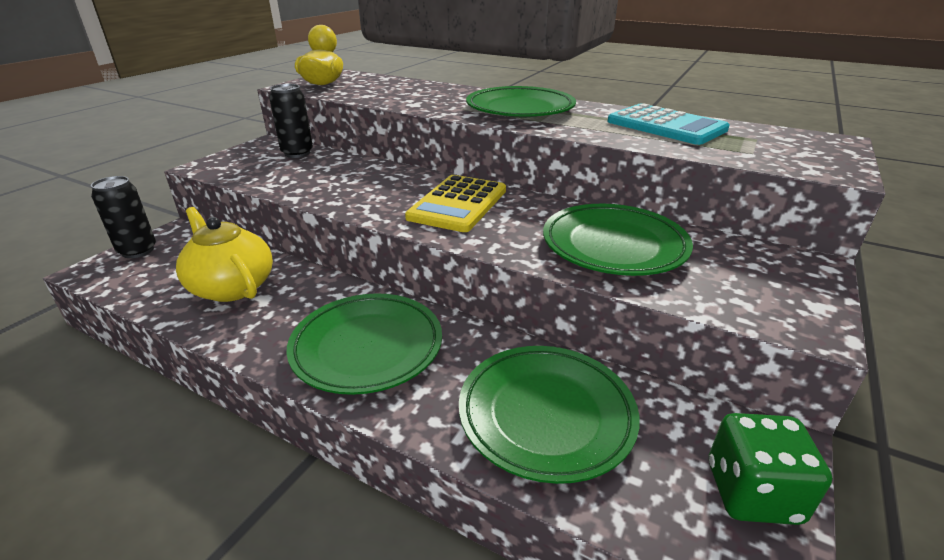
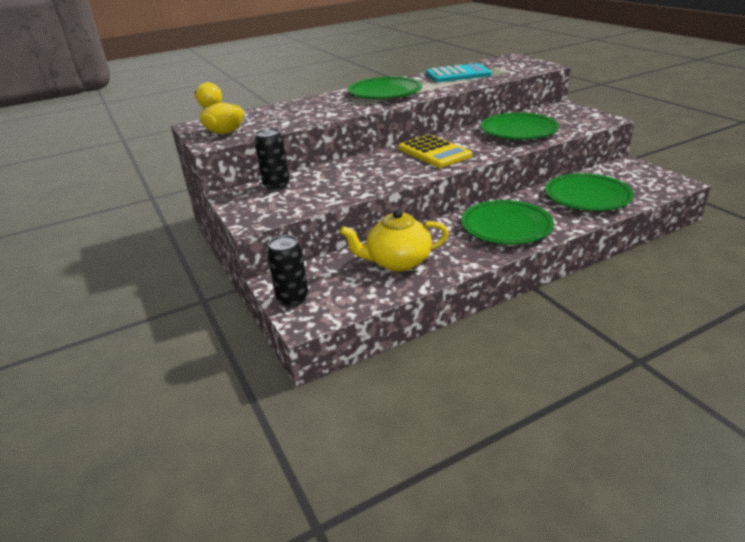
camera: 55 degrees left, 0 degrees up
green dice [709,413,832,525] -> none

